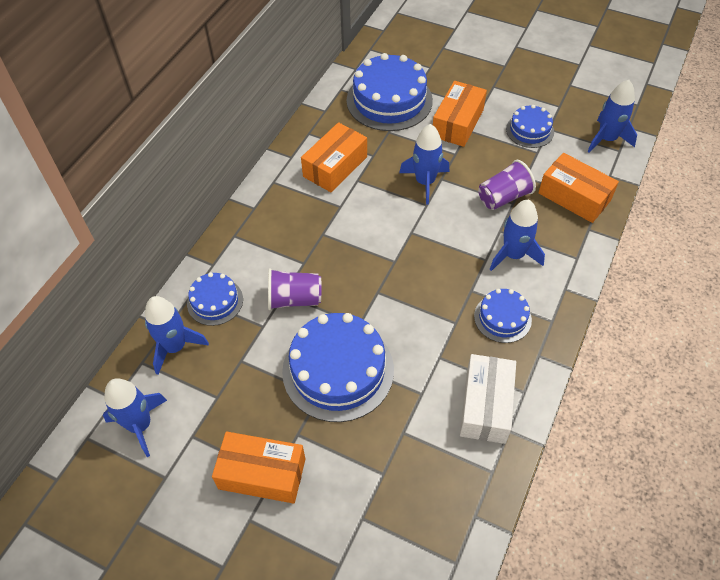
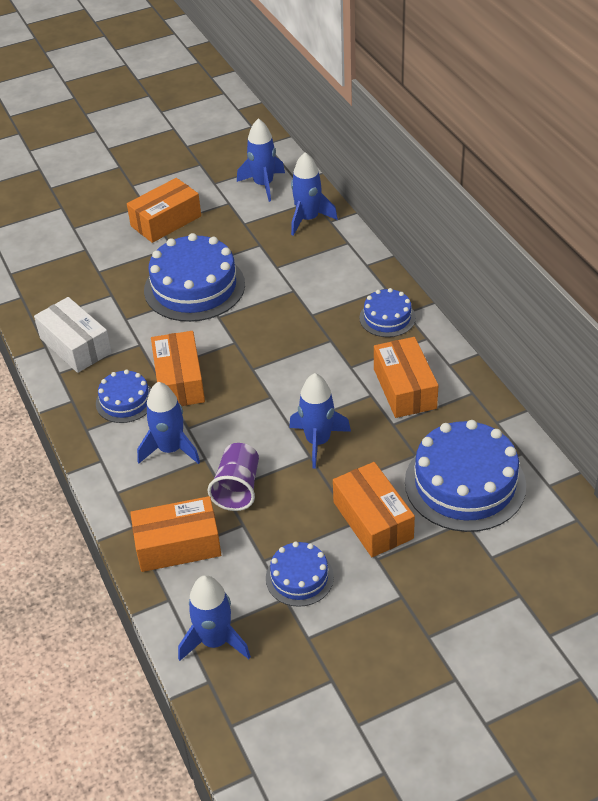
camera: 130 degrees right, 10 degrees down
blue cake [187,272,243,326] -> blue cake moved to [359,288,416,337]
purple cup [268,268,321,310] -> none
none -> orange box [151,331,205,406]

